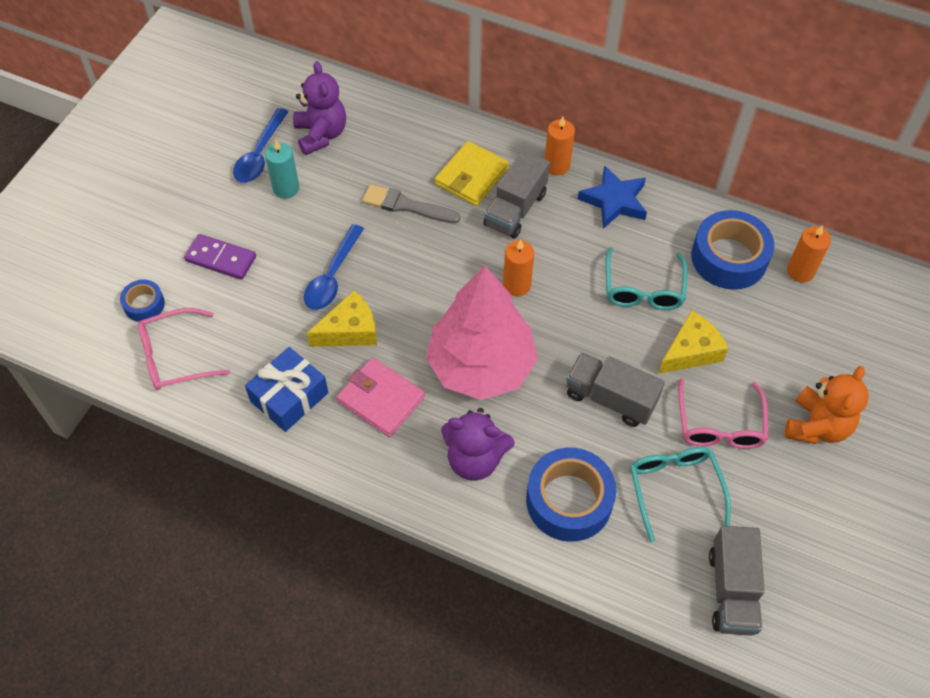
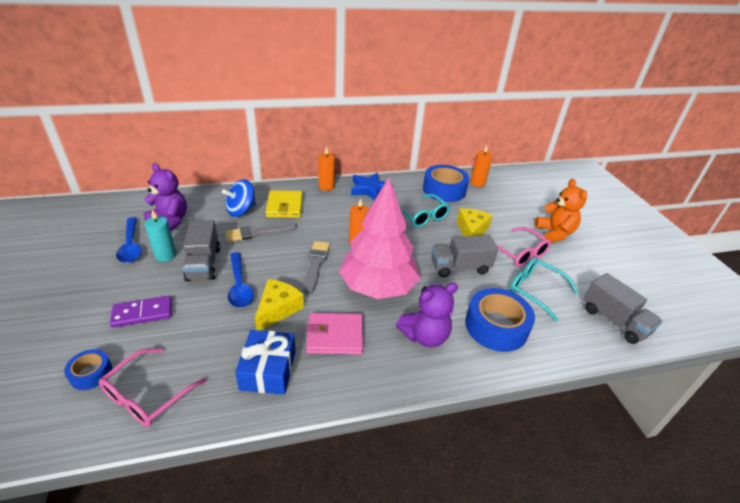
camera: 40 degrees left, 20 degrees down
grey truck [484,150,550,238] -> grey truck moved to [183,220,220,281]
none -> blue spinning top [222,179,256,217]
none -> grey brush [303,241,330,294]

